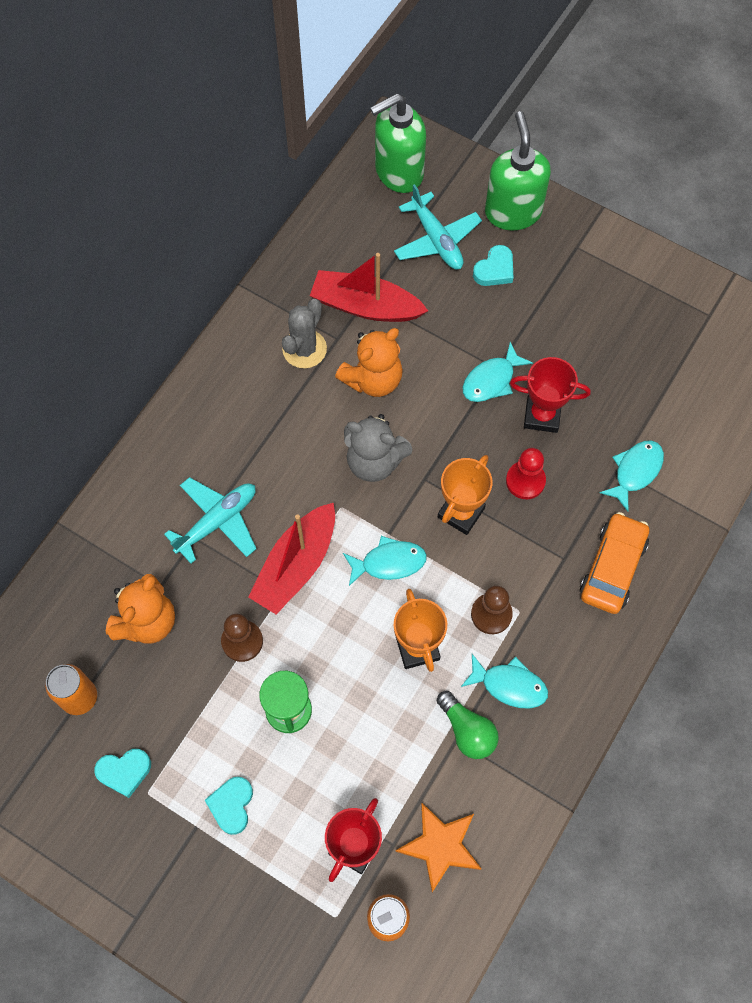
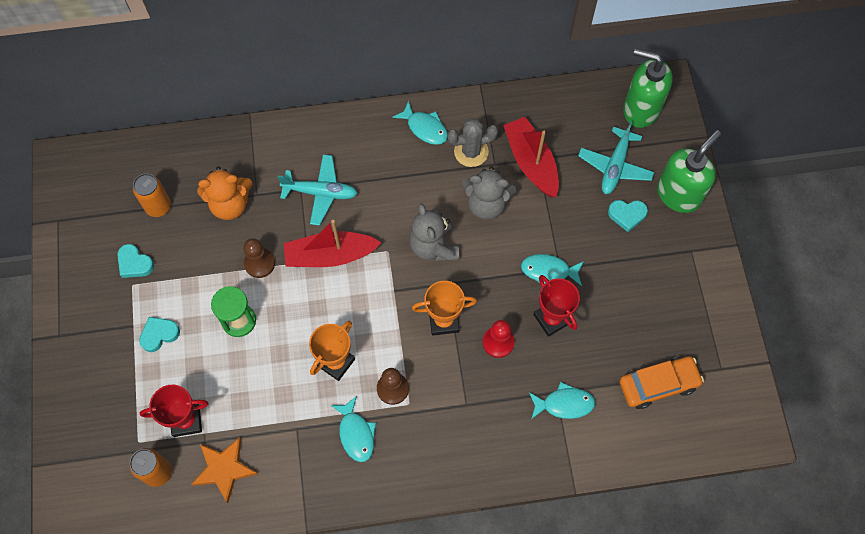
camera: 50 degrees right, 0 degrees up
orange teddy bear [335,328,403,397] -> grey teddy bear [462,166,516,220]
turquoise fish [343,536,427,586] -> turquoise fish moved to [392,100,447,145]
green light bulb [437,691,499,759] -> none
orange car [580,512,649,614] -> orange car moved to [619,356,704,409]

